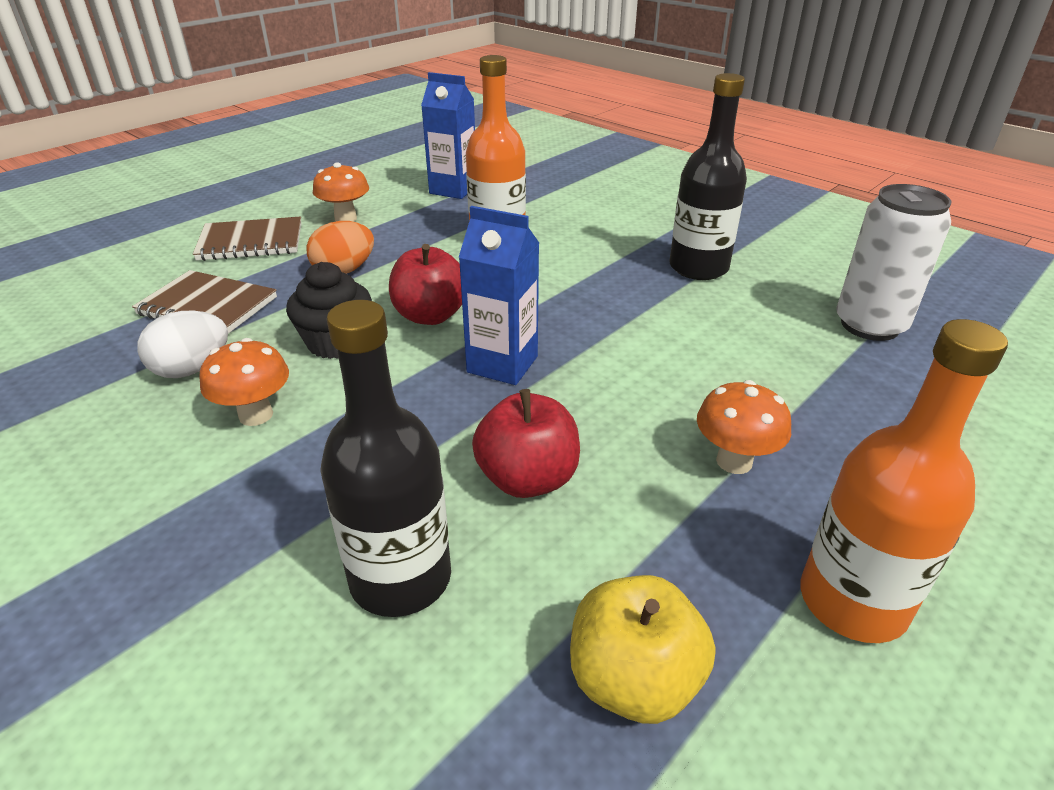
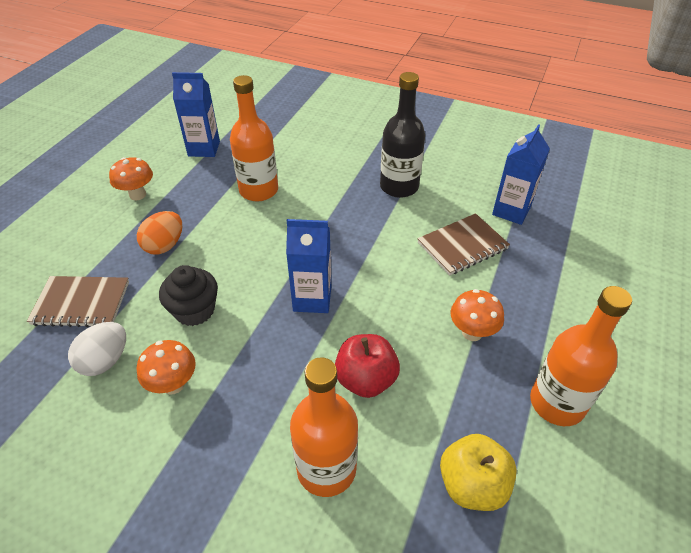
camera: 20 degrees left, 10 degrees up
brown notebook [193,216,302,261] -> brown notebook moved to [418,213,510,276]
black bottle [320,300,451,617] -> orange bottle [290,357,358,497]
red apple [389,244,462,325] -> none
white can [836,184,951,341] -> blue carton [492,124,550,225]

